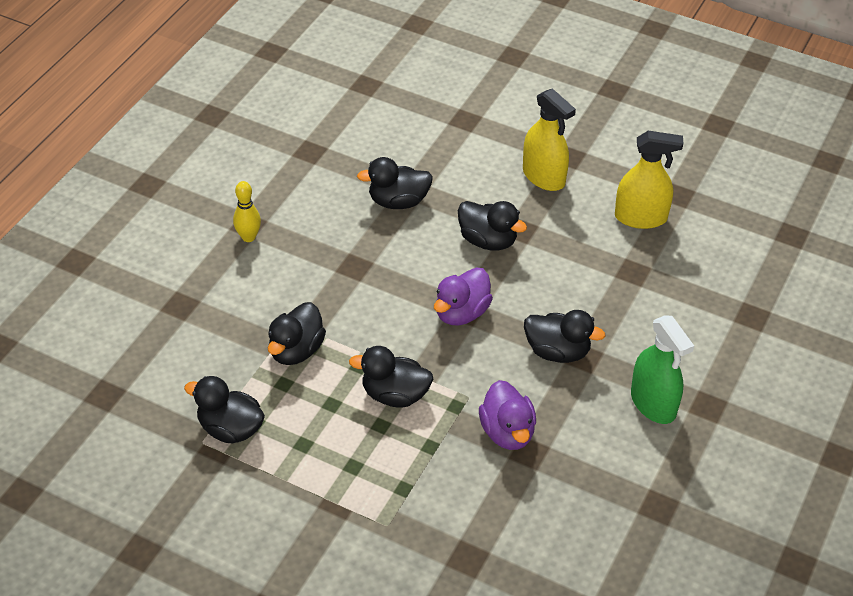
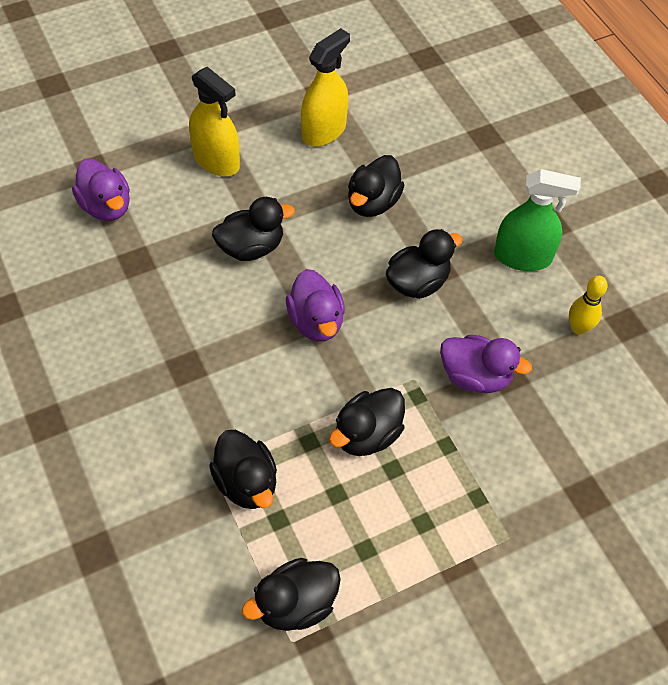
camera: 55 degrees left, 10 degrees up
yellow bowling pin [233,181,261,242] -> yellow bowling pin moved to [569,276,608,335]
black duck [357,157,433,209] -> black duck moved to [348,155,405,217]
yellow spray bottle [523,88,576,191] -> yellow spray bottle turned 45 degrees clockwise [189,67,240,176]
none -> purple duck [72,159,130,221]

